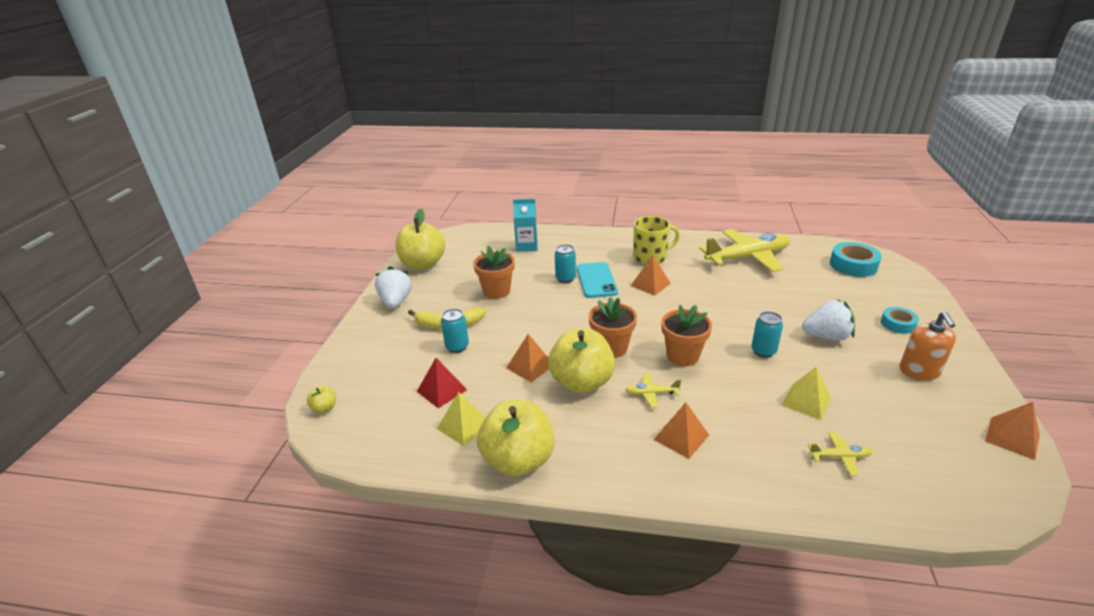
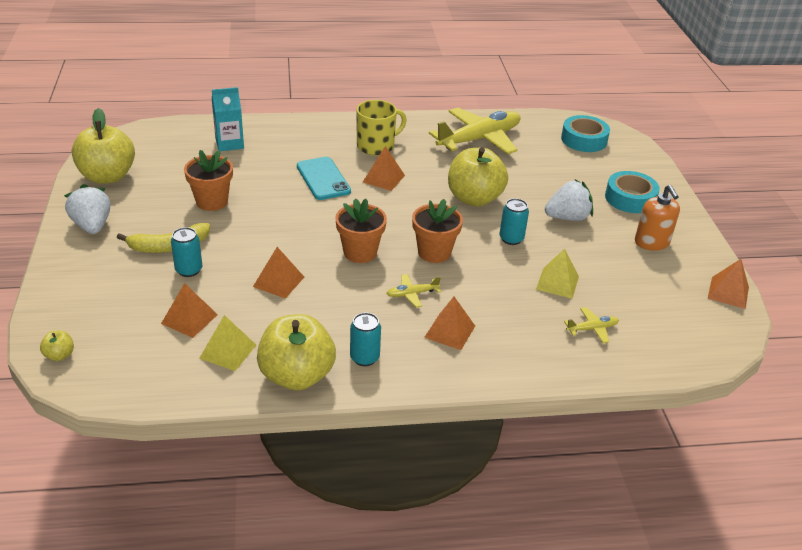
camera: 20 degrees left, 5 degrees up
red pyramid [417,358,467,408] -> orange pyramid [161,283,218,338]
yellow apple [548,328,615,393] -> yellow apple moved to [448,147,508,207]
turquoise can [555,244,576,283] -> turquoise can moved to [350,312,381,366]
turquoise tape [881,307,919,334] -> turquoise tape [605,171,660,213], size x1.62

